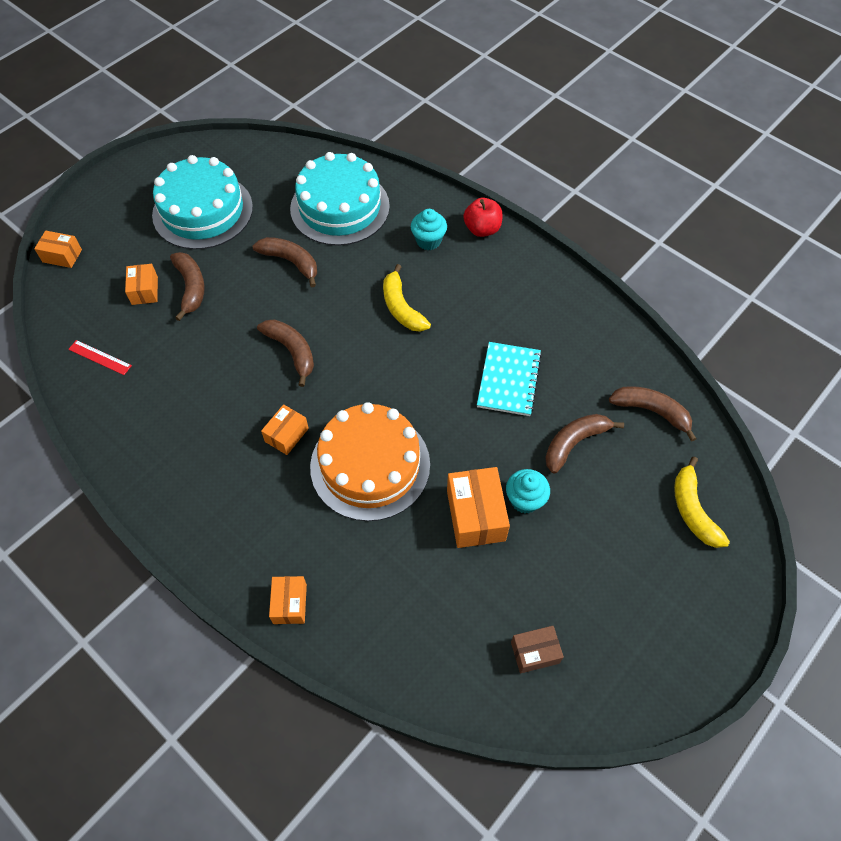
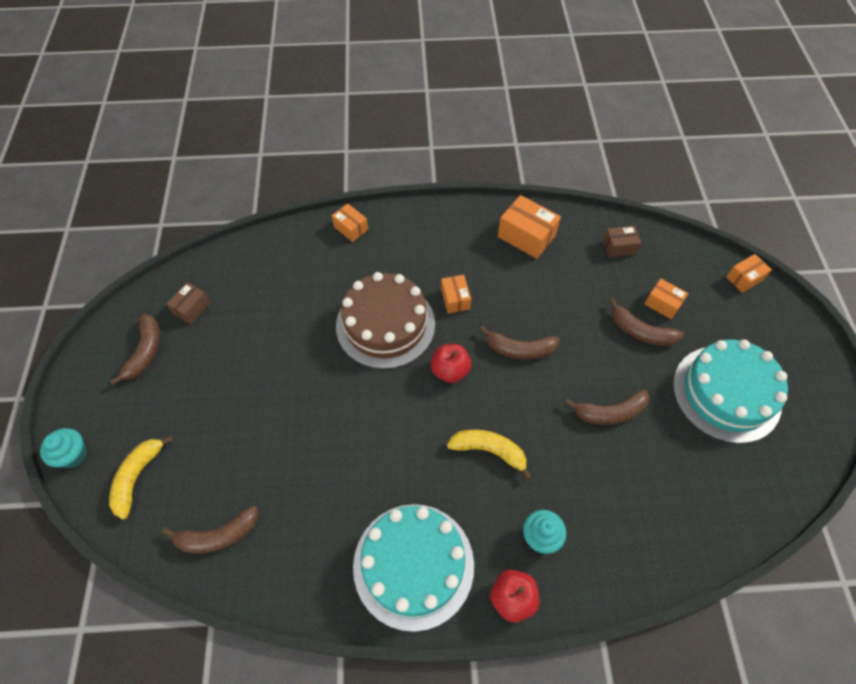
camera: 135 degrees right, 0 degrees up
red ruler [68,340,132,375] -> brown box [603,226,641,257]
turquoise cake [290,152,390,246] -> turquoise cake moved to [353,504,474,632]
orange cake [310,402,430,521] -> brown cake [336,272,435,369]
orange box [447,467,510,548] -> orange box moved to [498,195,561,259]
turquoise notebook [477,342,542,416] -> none
turquoise cupcake [506,469,550,513] -> turquoise cupcake moved to [40,428,87,468]
brown banana [545,414,624,474] -> brown banana moved to [110,314,160,385]
yellow banana [674,457,730,548] -> yellow banana turned 105 degrees counterclockwise [109,435,173,520]
none -> red apple [431,344,471,383]

